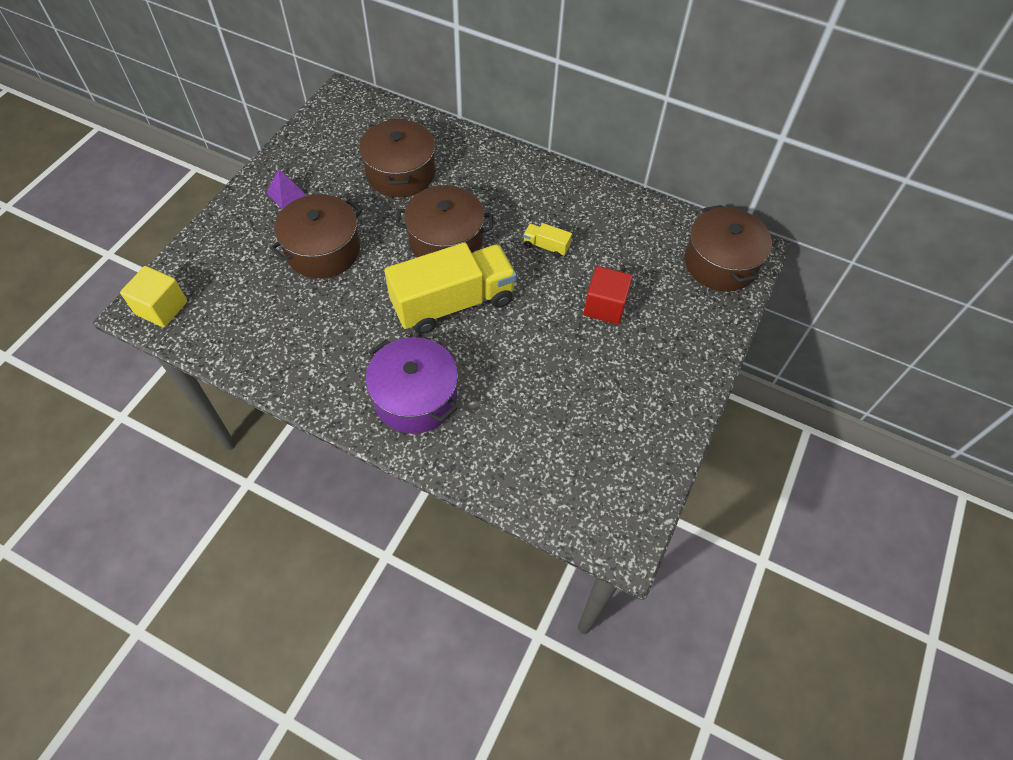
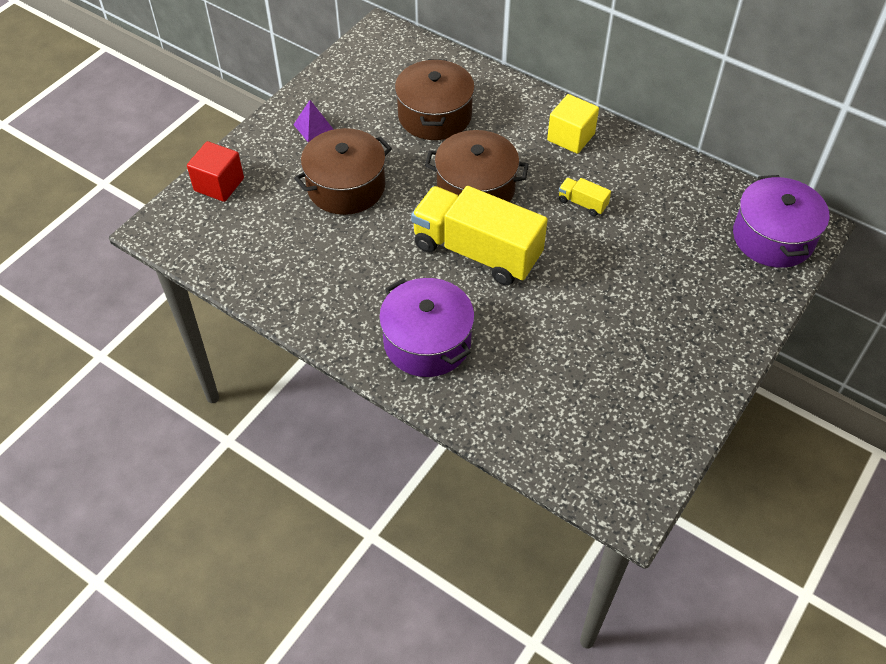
camera: 10 degrees right, 5 degrees down
yellow cube [120,266,187,327] -> yellow cube moved to [547,94,599,154]
yellow truck [384,242,517,334] -> yellow truck turned 135 degrees counterclockwise [411,186,548,285]
red cube [584,266,633,324] -> red cube moved to [187,141,244,202]
brown pot [685,205,772,292] -> purple pot [733,175,829,268]

